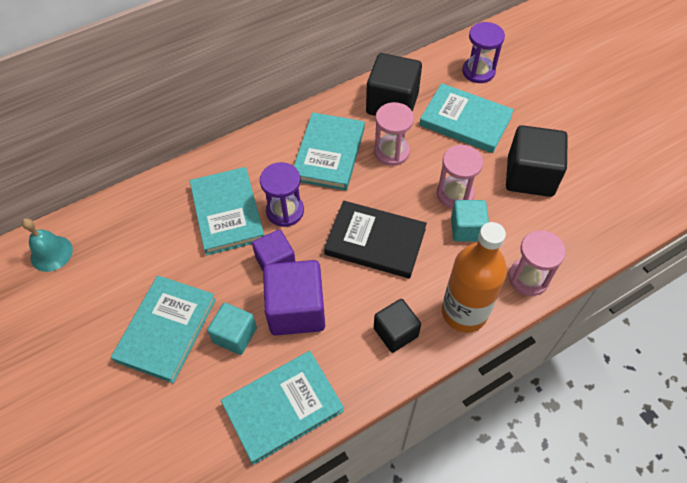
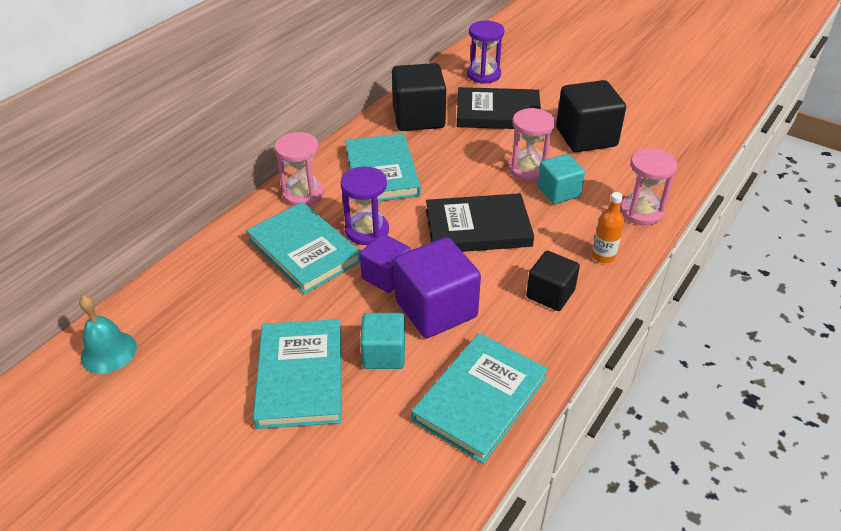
camera: 25 degrees left, 15 degrees down
pink hourglass [374,102,414,166] -> pink hourglass moved to [274,132,324,206]
turquoise book [419,83,514,153] -> black book [457,87,541,129]
orange bottle [442,222,507,333] -> orange bottle [592,192,624,263], size x0.47

